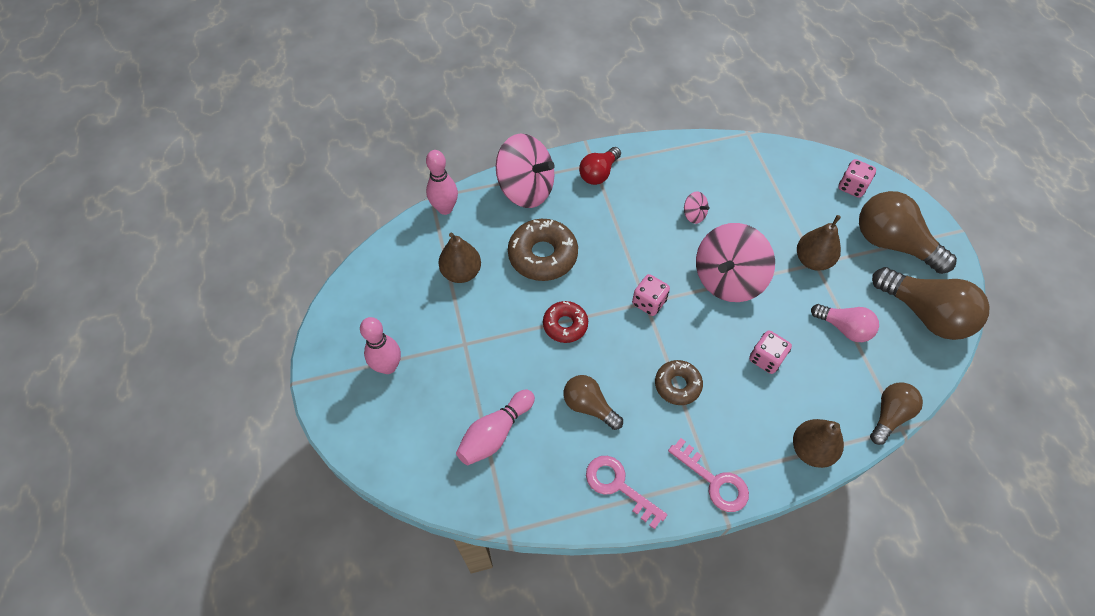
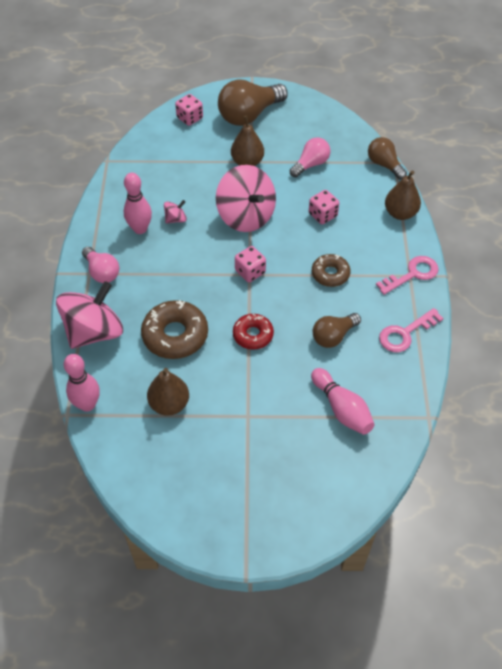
camera: 75 degrees left, 5 degrees down
pink bowling pin [360,317,401,374] -> pink bowling pin moved to [124,173,152,234]
red light bulb [579,147,621,185] -> pink light bulb [82,247,119,283]
brown light bulb [872,267,990,340] -> none

